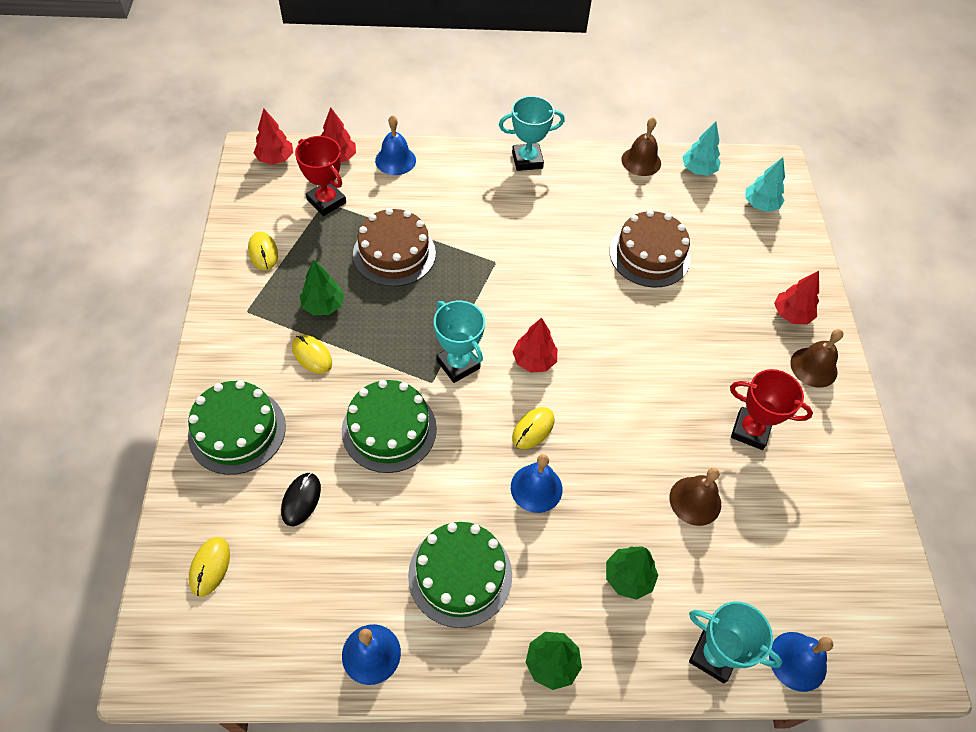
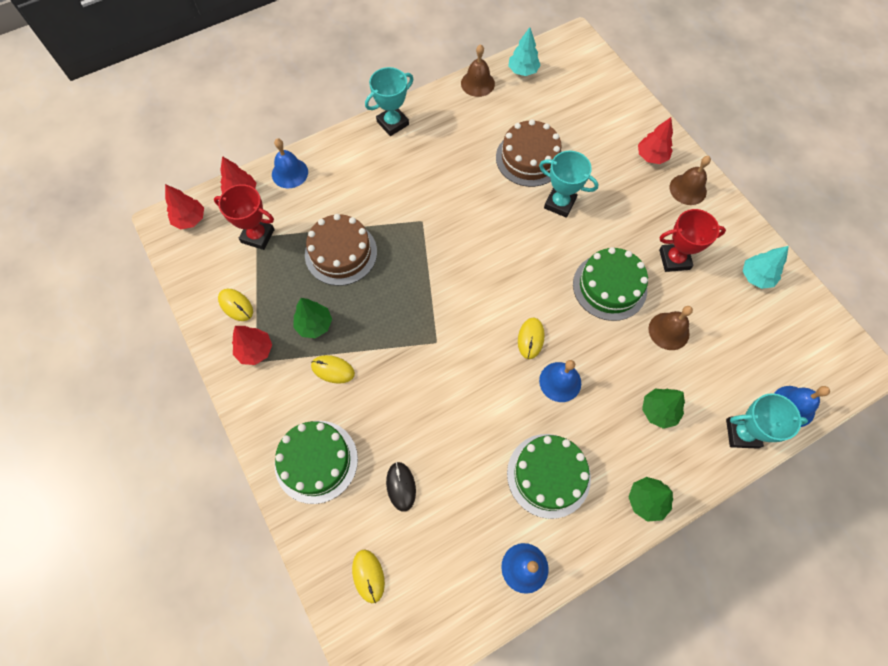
camera: 25 degrees left, 10 degrees up
green cake [342,380,437,473] -> green cake moved to [573,247,648,321]
turquoise trophy [434,301,485,383] -> turquoise trophy moved to [539,151,599,218]
red tree [512,318,557,373] -> red tree moved to [232,326,272,365]
turquoise tree [745,157,785,212] -> turquoise tree moved to [743,246,789,289]

